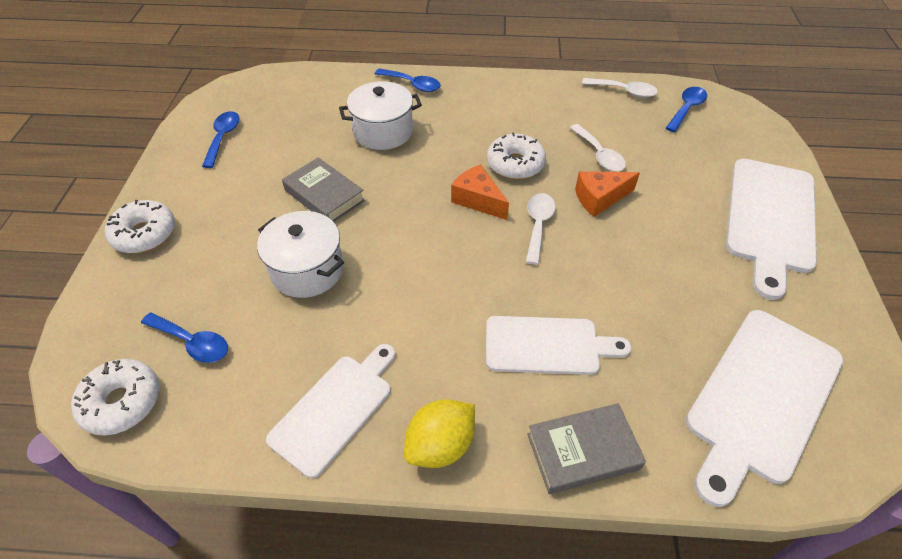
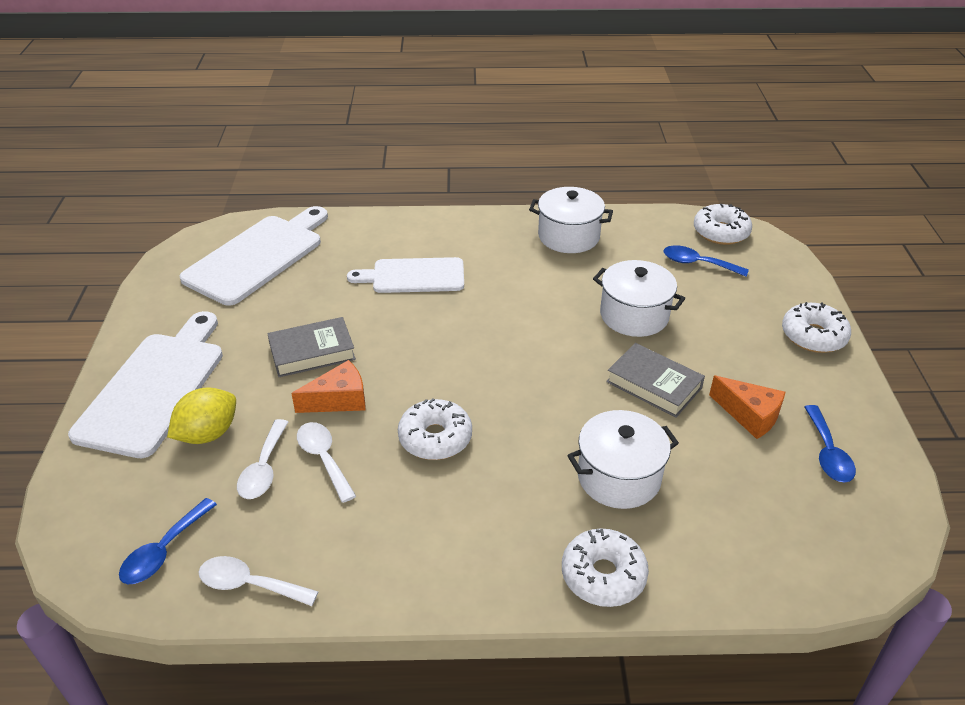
camera: 175 degrees right, 10 degrees down
white cutting board [266,344,396,478] -> white pot [529,187,613,253]
blue spoon [375,68,441,92] -> white donut [562,528,649,607]
yellow lemon [404,399,475,468] -> yellow lemon moved to [167,387,236,444]
orange cheese [451,164,509,220] -> orange cheese moved to [709,375,786,439]
white spoon [526,193,556,265] -> white spoon moved to [237,419,288,499]
grey book [527,403,646,494] -> grey book moved to [267,317,356,377]

